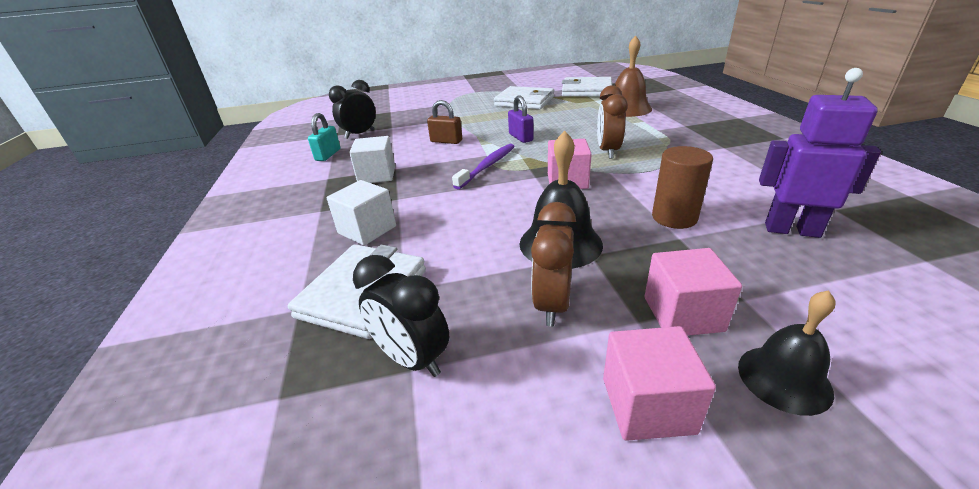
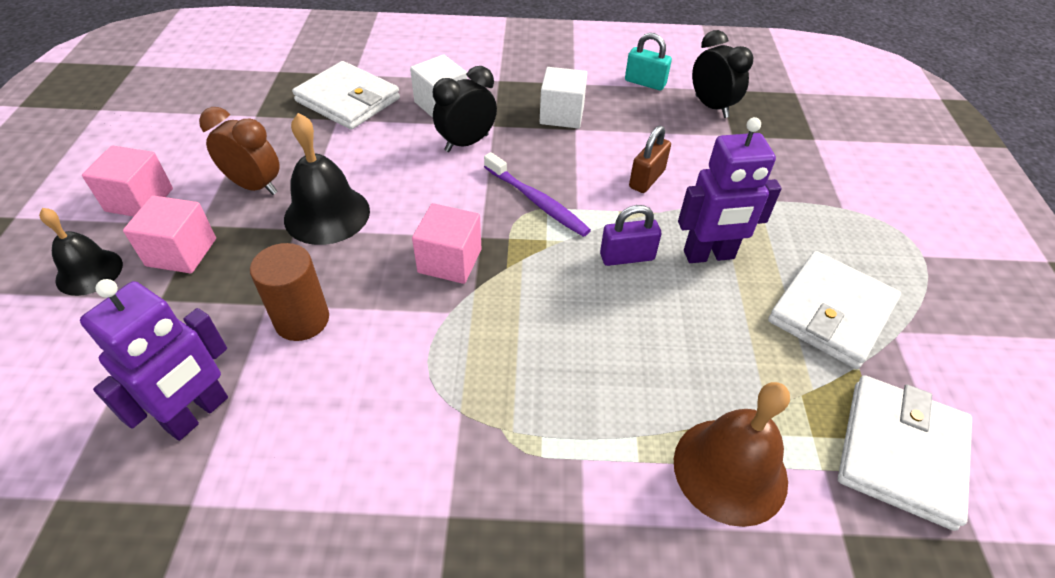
camera: 100 degrees right, 15 degrees up
black clock [353,255,449,377] -> black clock moved to [433,66,497,152]
brown clock [597,85,628,159] -> none
none -> purple robot [678,117,782,263]

